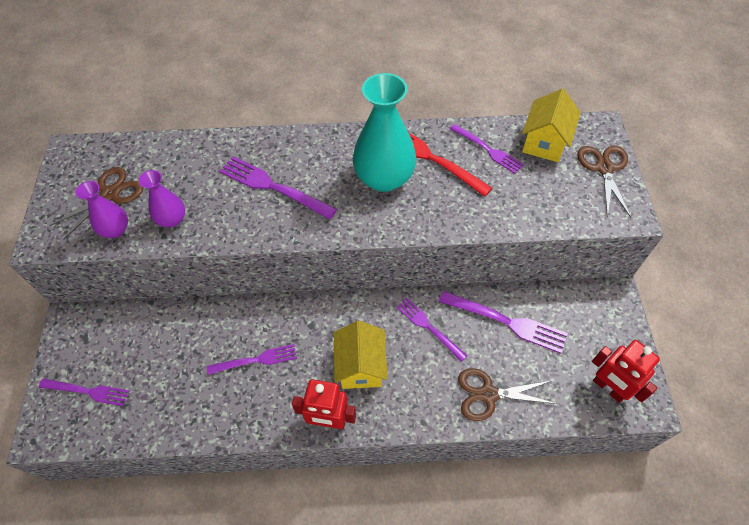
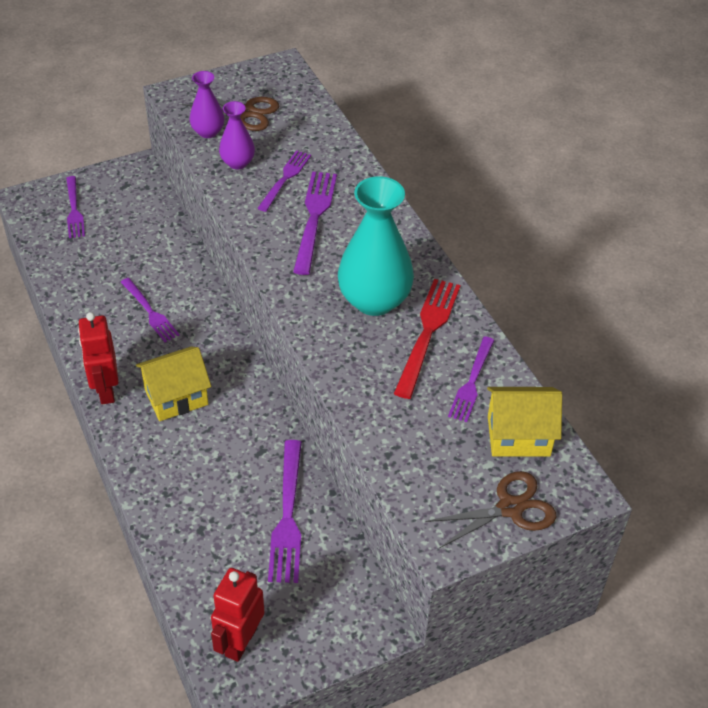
camera: 65 degrees right, 10 degrees down
purple fork [396,298,468,362] -> purple fork moved to [258,150,311,212]
brown scissors [458,368,557,421] -> none

